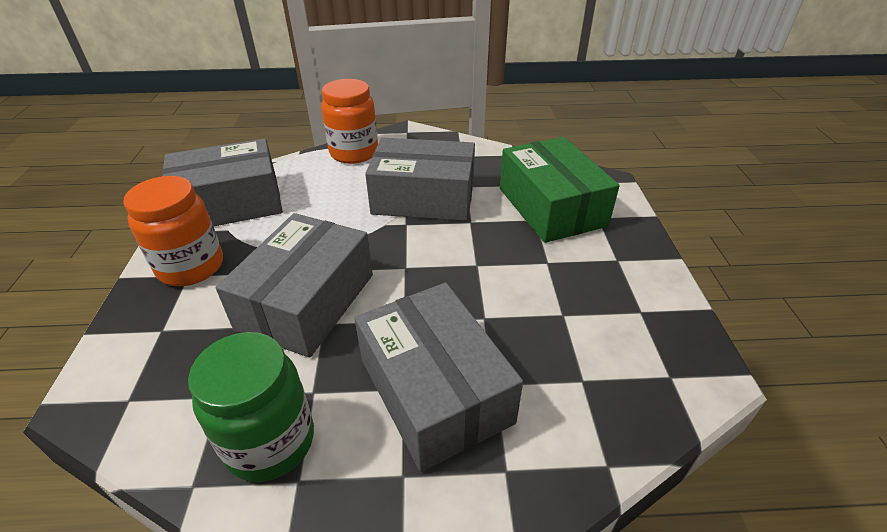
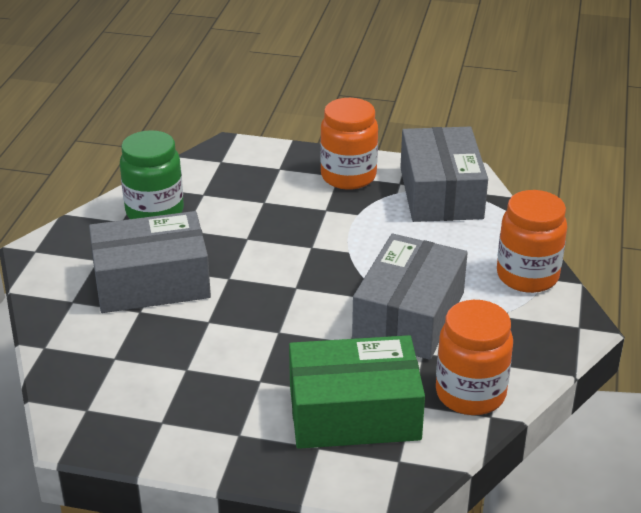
camera: 105 degrees right, 5 degrees down
grey box [216,213,373,358] -> none
none -> orange jar [436,300,513,415]

